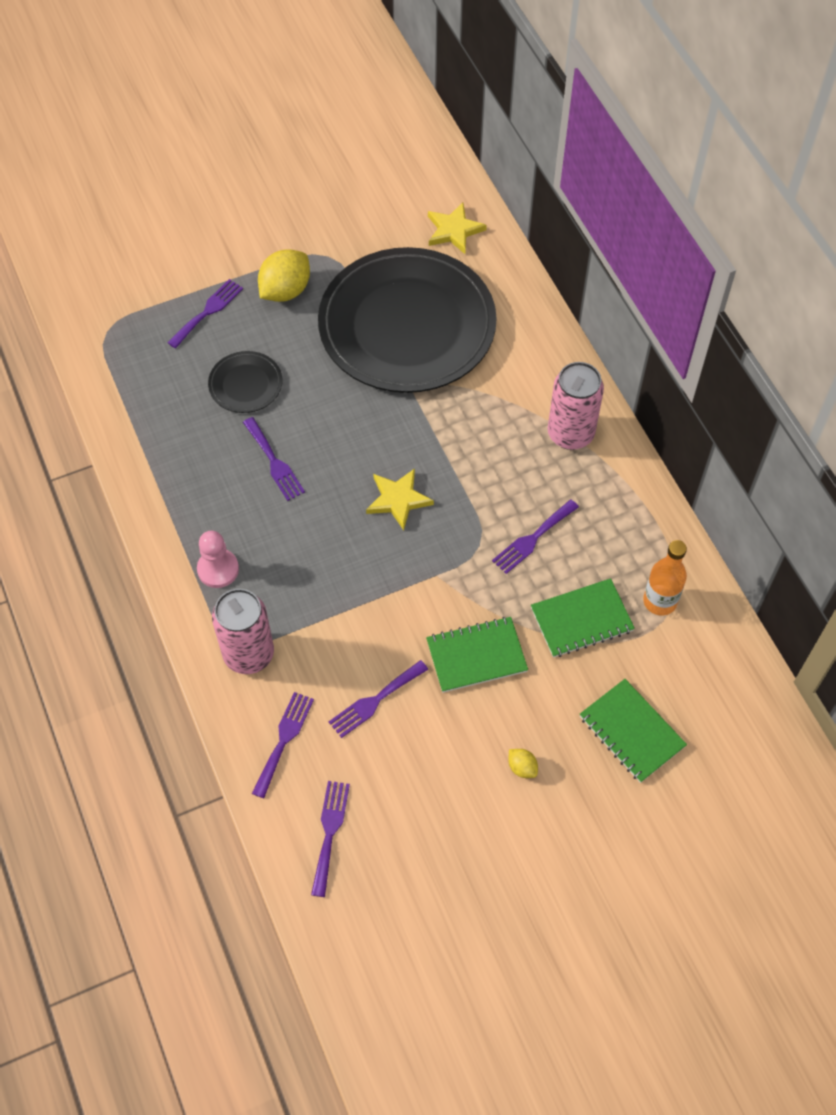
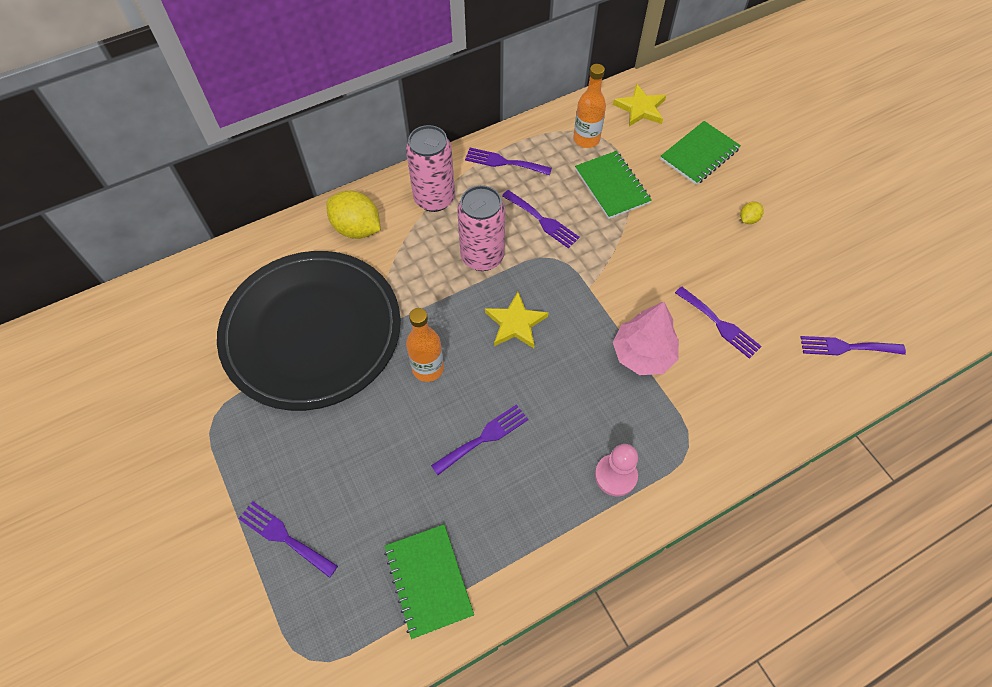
camera: 95 degrees left, 0 degrees up
black plate [208,351,283,413] -> none
pink can [212,589,274,674] -> pink can moved to [457,185,505,271]
purple fork [252,692,314,798] -> purple fork moved to [465,148,552,175]
yellow lemon [258,249,310,302] -> yellow lemon moved to [326,191,381,239]
green notebook [426,617,528,693] -> green notebook moved to [384,524,474,639]
yellow star [428,203,487,254] -> yellow star moved to [613,84,666,126]
none -> orange bottle [406,308,444,382]
none -> pink tree [613,302,679,375]

